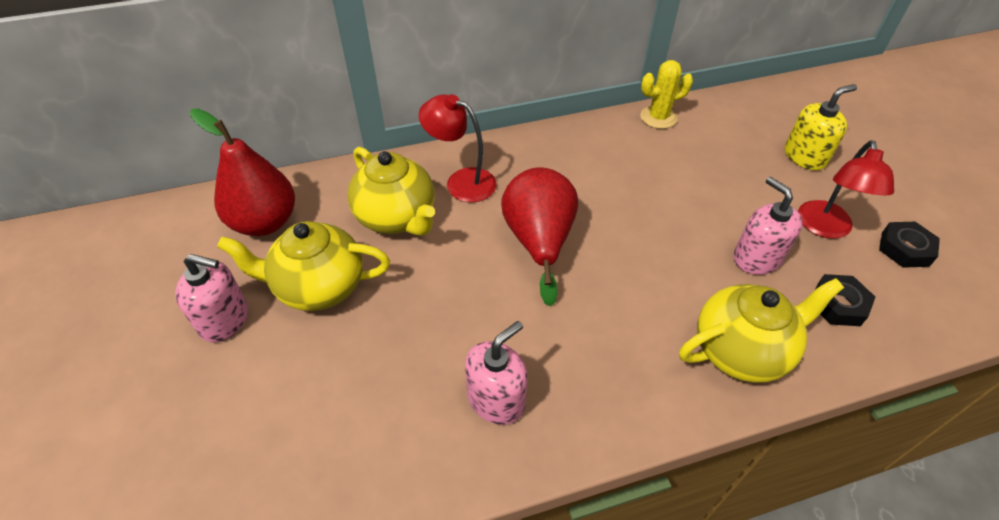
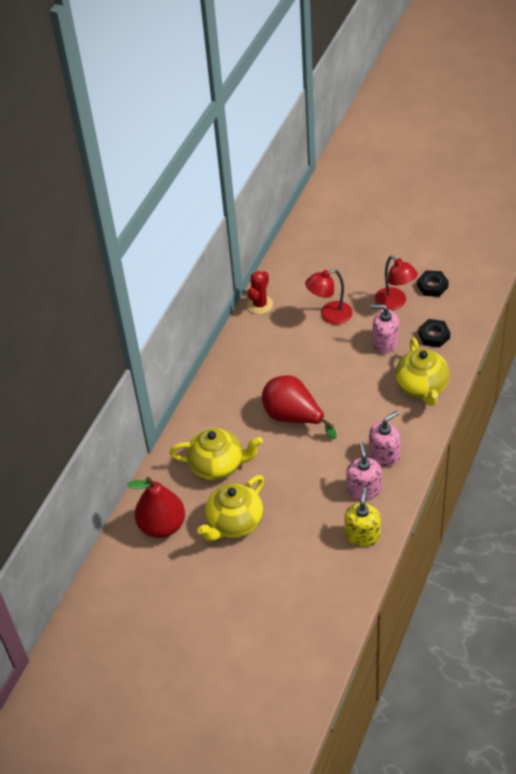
camera: 45 degrees left, 0 degrees up
pink soap dispenser [175,254,248,342] -> pink soap dispenser moved to [369,411,400,466]
red lamp [419,94,497,202] -> red lamp moved to [305,269,353,325]
yellow cactus [640,60,693,129] -> red cactus [247,271,273,314]
yellow teapot [679,278,844,383] -> yellow teapot turned 150 degrees clockwise [395,338,449,406]
yellow soap dispenser [785,84,857,170] -> yellow soap dispenser moved to [345,487,381,547]

